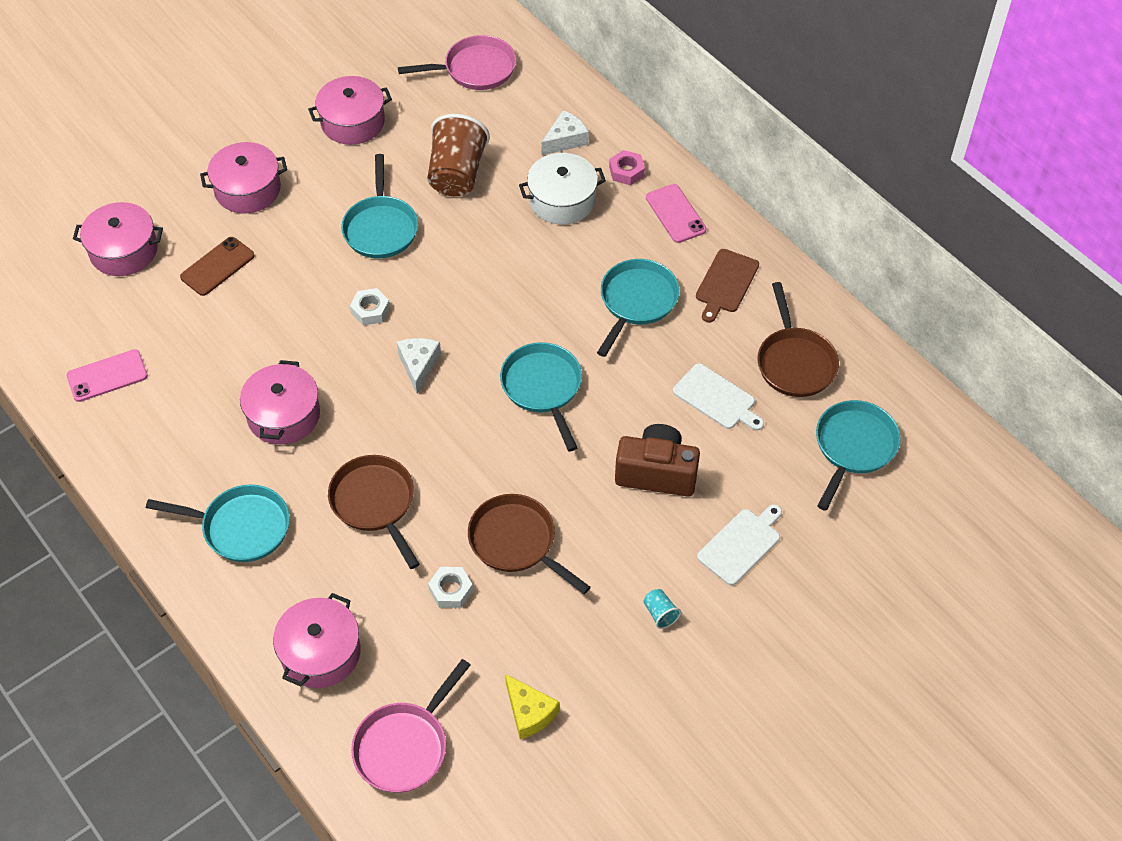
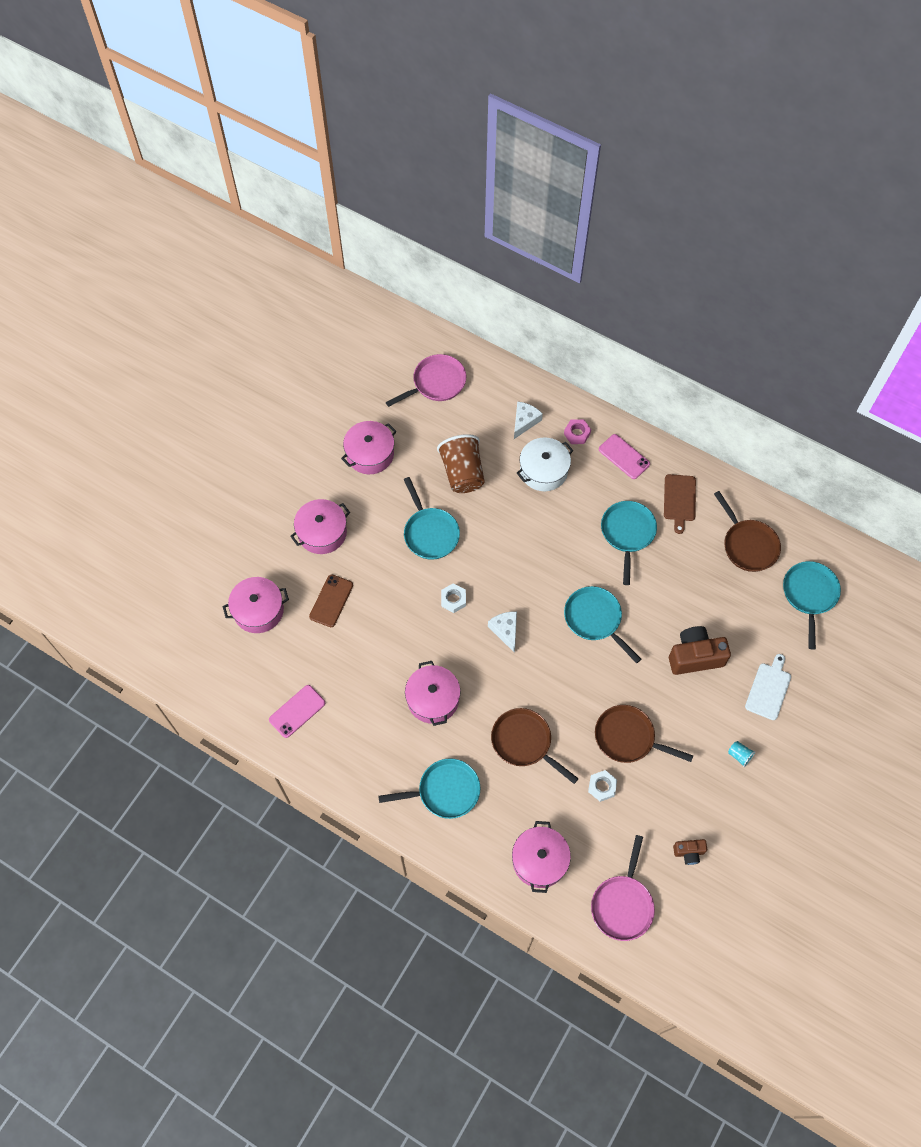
camera: 20 degrees left, 10 degrees up
yellow cheese [505,674,559,739] -> brown camera [673,839,707,865]
white cutting board [673,363,764,431] -> none

